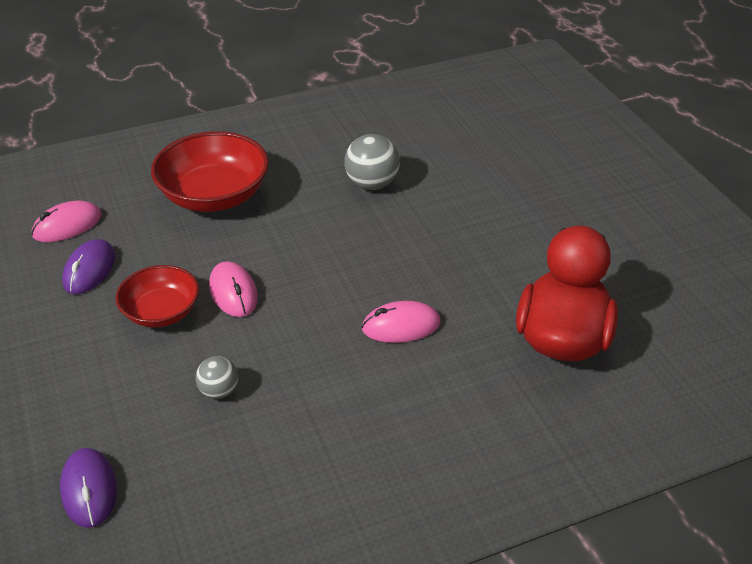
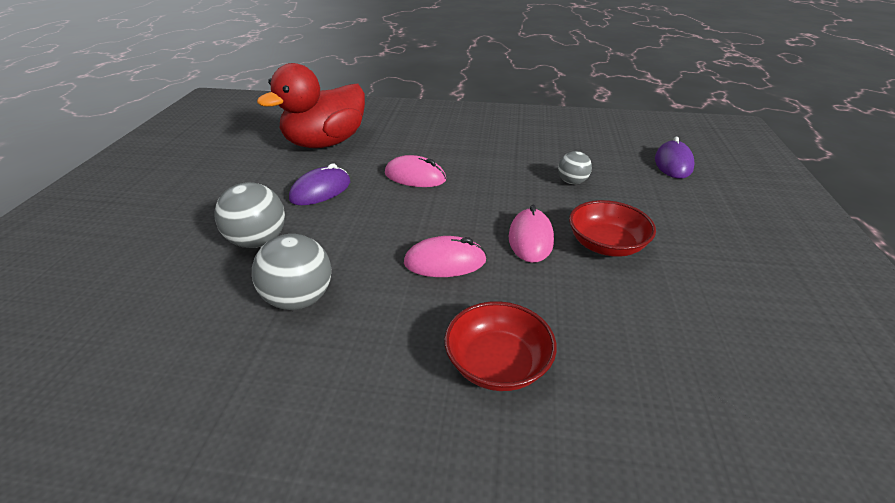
camera: 150 degrees left, 5 degrees down
pink mouse [31,201,102,242] -> pink mouse moved to [404,236,487,277]
purple mouse [62,239,115,294] -> purple mouse moved to [289,163,350,205]
red bowl [151,131,269,212] -> red bowl [444,301,557,391], size x0.62
none -> grey ball [215,182,285,248]

